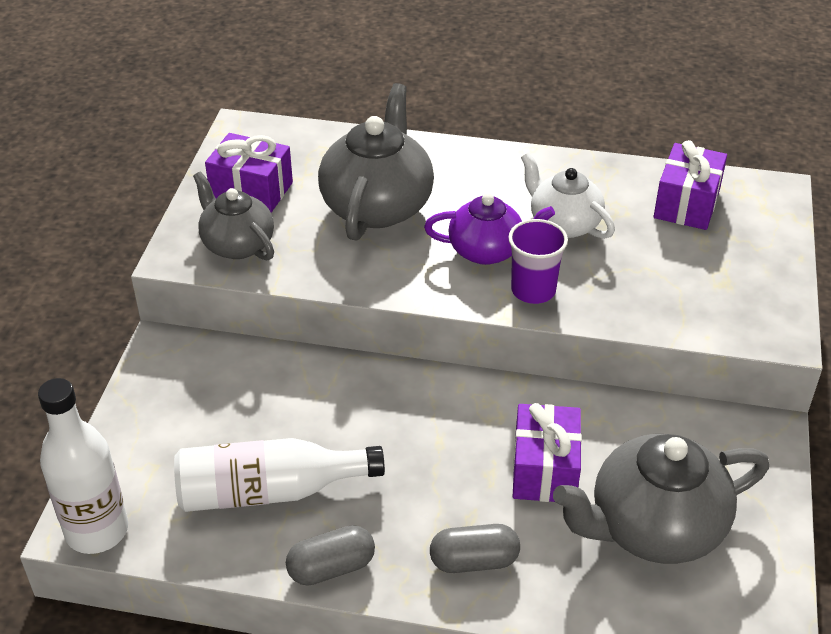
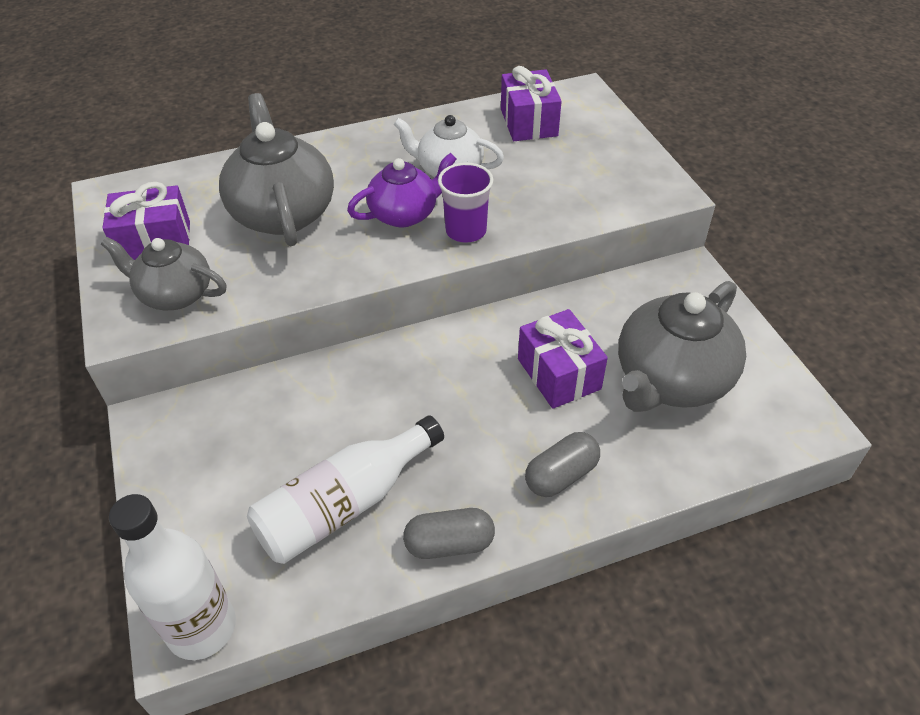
camera: 30 degrees left, 5 degrees up
grey capsule [286,525,375,585] -> grey capsule turned 45 degrees clockwise [403,508,495,559]

